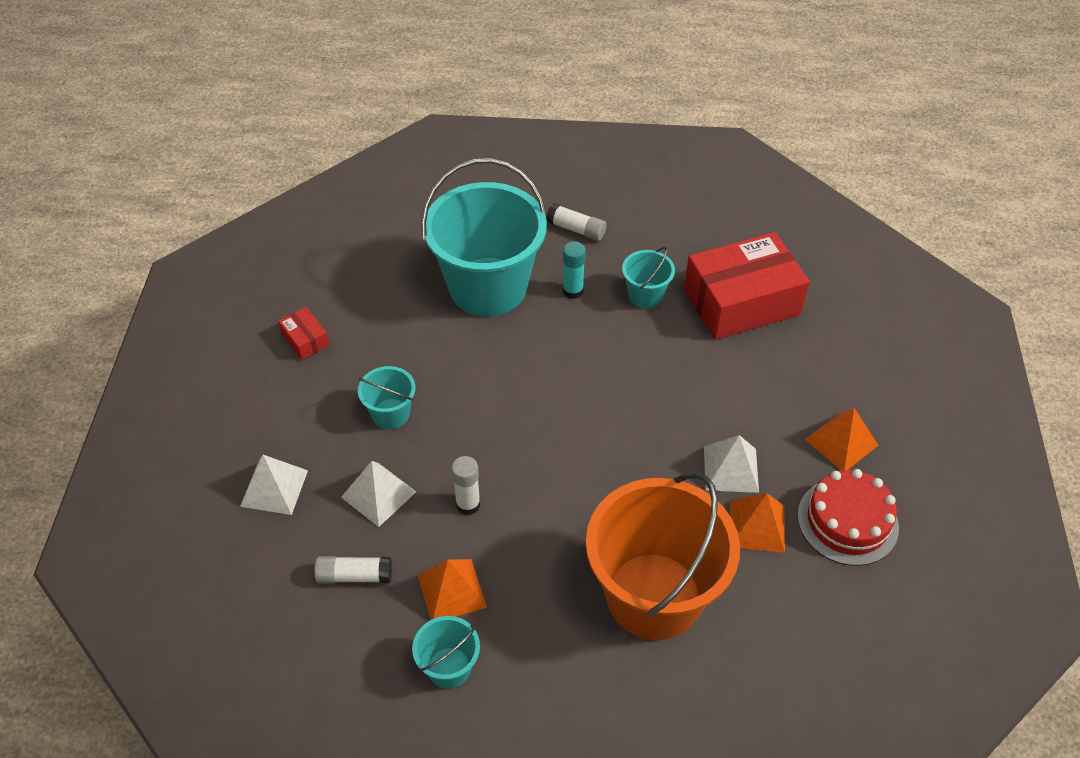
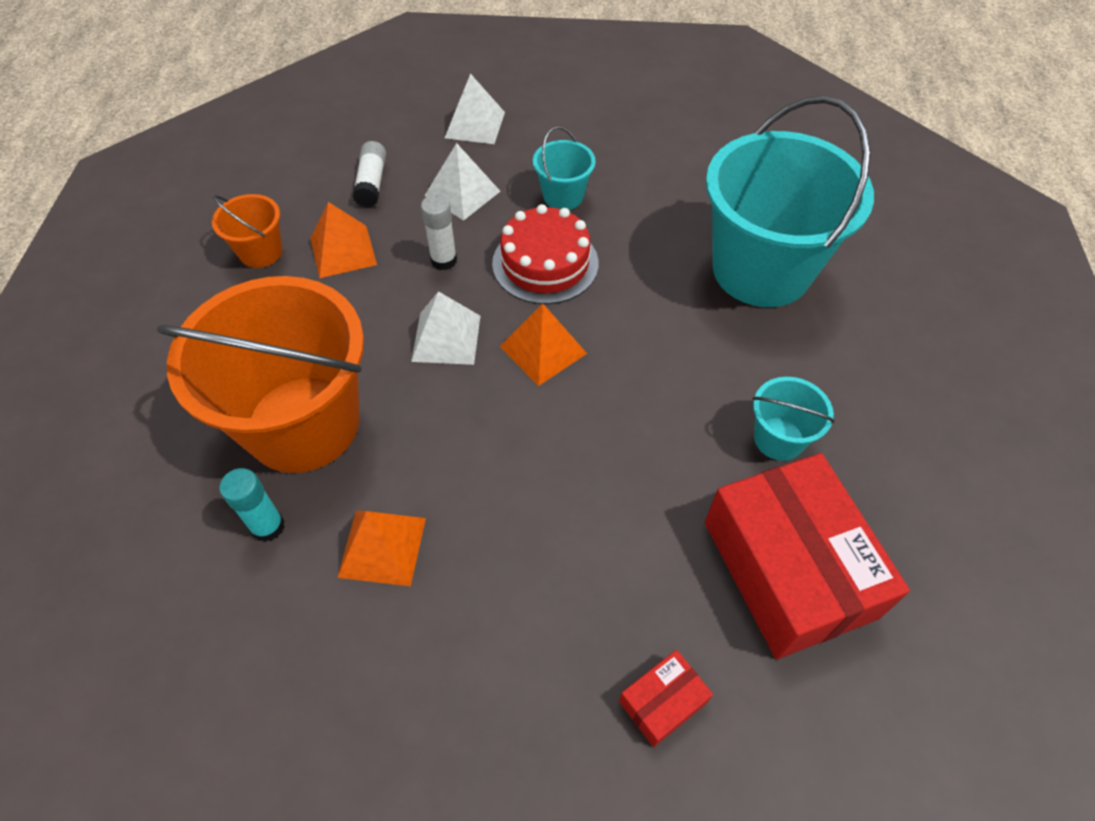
camera: 90 degrees right, 5 degrees up
red box [278,307,330,360] -> red box moved to [619,650,713,747]
turquoise bucket [412,616,480,689] -> orange bucket [212,194,282,268]
white glue stick [546,203,607,241] -> none
turquoise glue stick [562,241,586,299] -> turquoise glue stick moved to [219,468,285,542]
white pyramid [704,435,759,493] -> white pyramid moved to [411,291,480,365]
red cake [797,469,899,566] -> red cake moved to [492,204,599,304]
orange pyramid [805,408,879,470] -> orange pyramid moved to [499,304,587,386]

